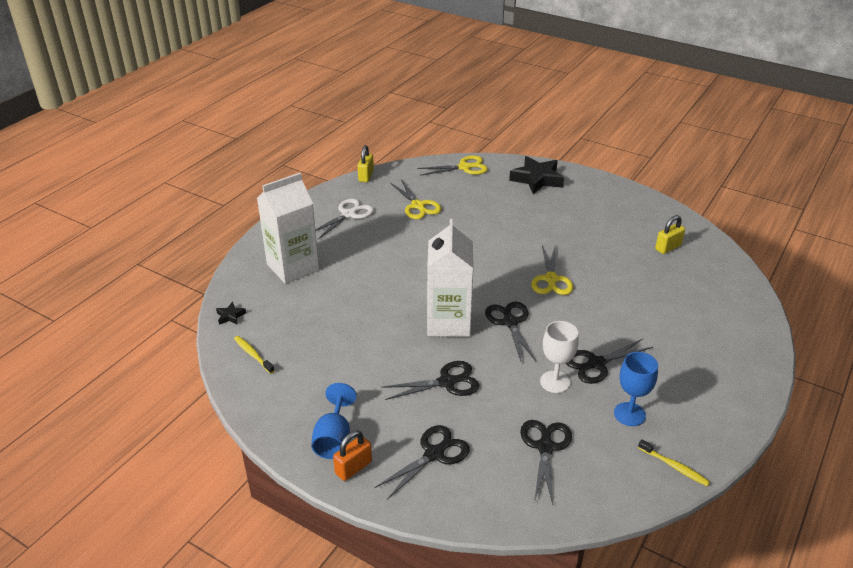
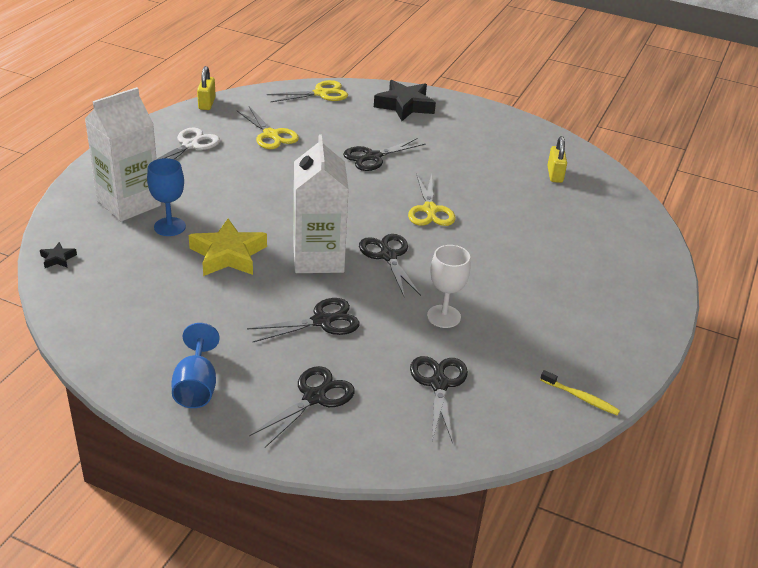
camera: 10 degrees left, 0 degrees up
yellow toothbrush [234,336,275,374] -> none
orange padlock [333,430,372,481] -> none
black scissors [566,339,653,384] -> black scissors moved to [343,138,426,171]
blue goblet [614,352,658,426] -> blue goblet moved to [147,158,186,236]
yellow padlock [655,215,685,254] -> yellow padlock turned 45 degrees counterclockwise [547,136,567,183]
none -> yellow star [189,219,267,276]

